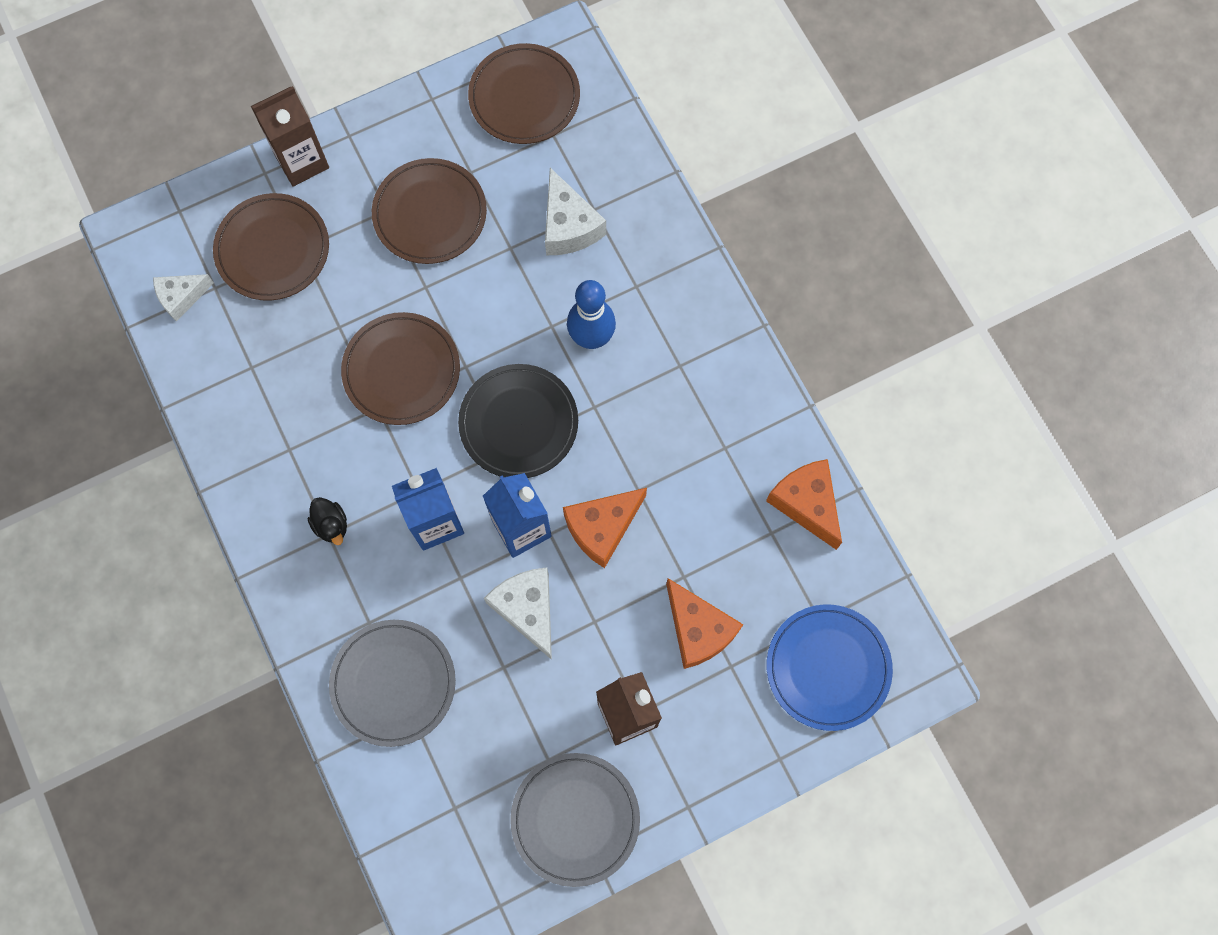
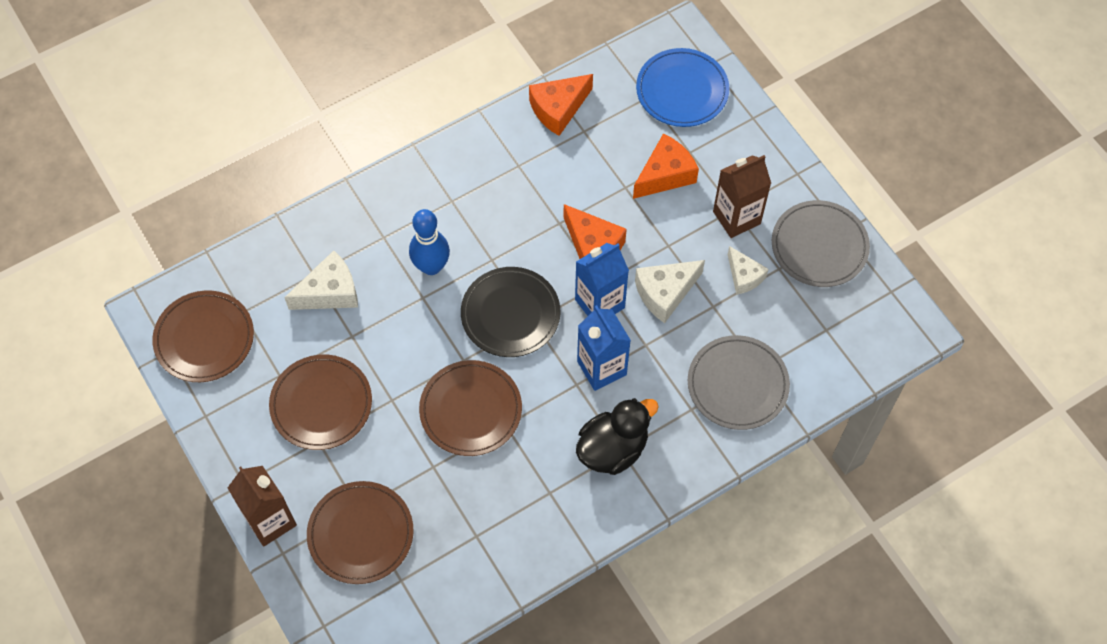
camera: 95 degrees left, 10 degrees down
white cheese [153,274,214,322] -> white cheese moved to [728,246,768,295]
black duck [308,497,347,545] -> black duck [576,398,659,475], size x1.97

